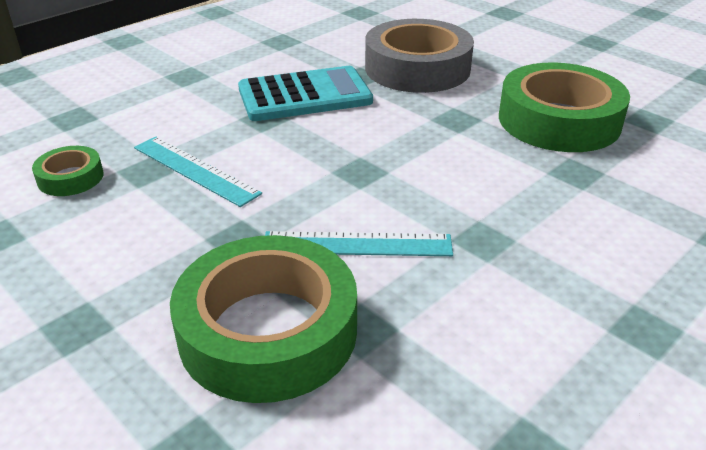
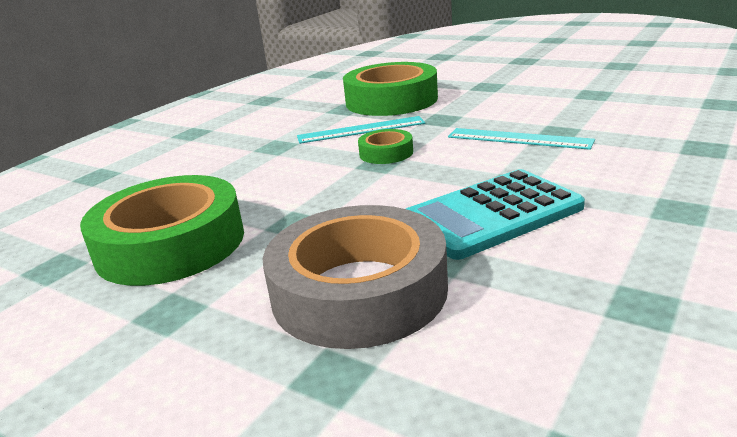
camera: 170 degrees right, 10 degrees down
green tape [32,146,104,196] -> green tape moved to [358,129,413,164]

